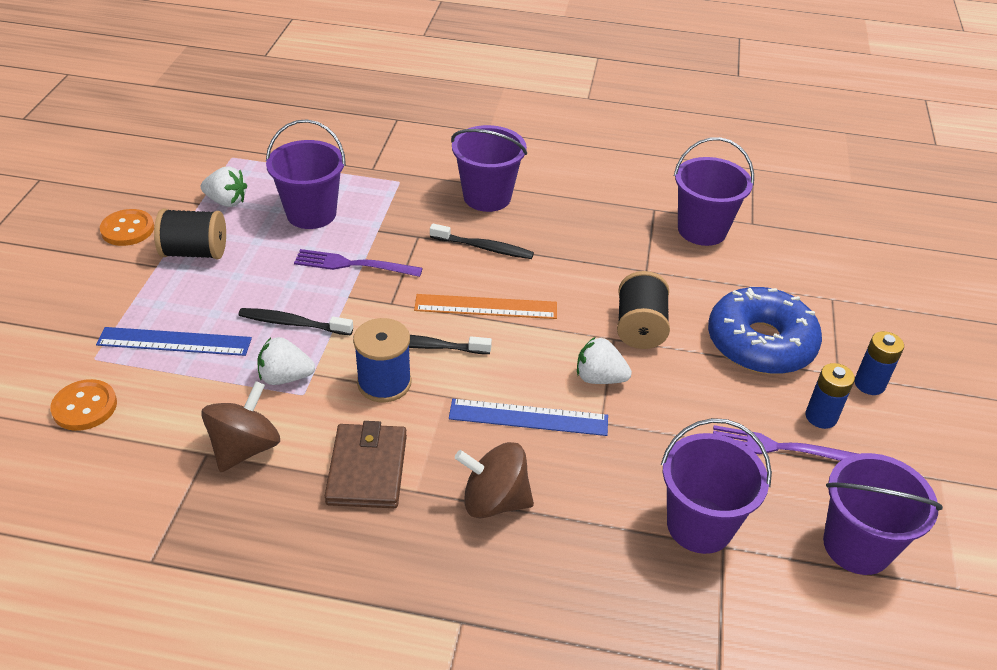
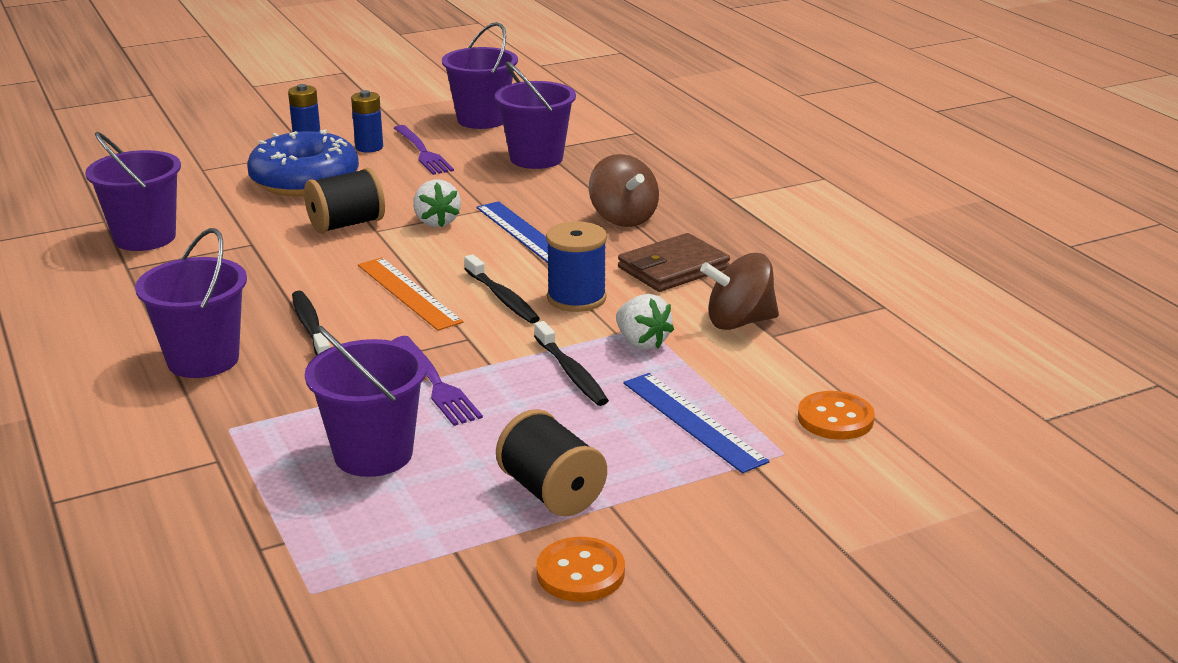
camera: 125 degrees left, 15 degrees down
white strawberry [201,166,247,207] -> none

